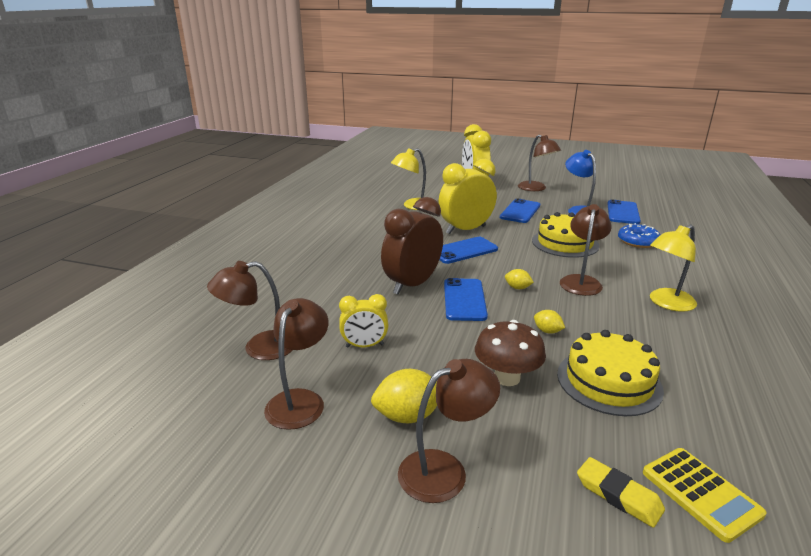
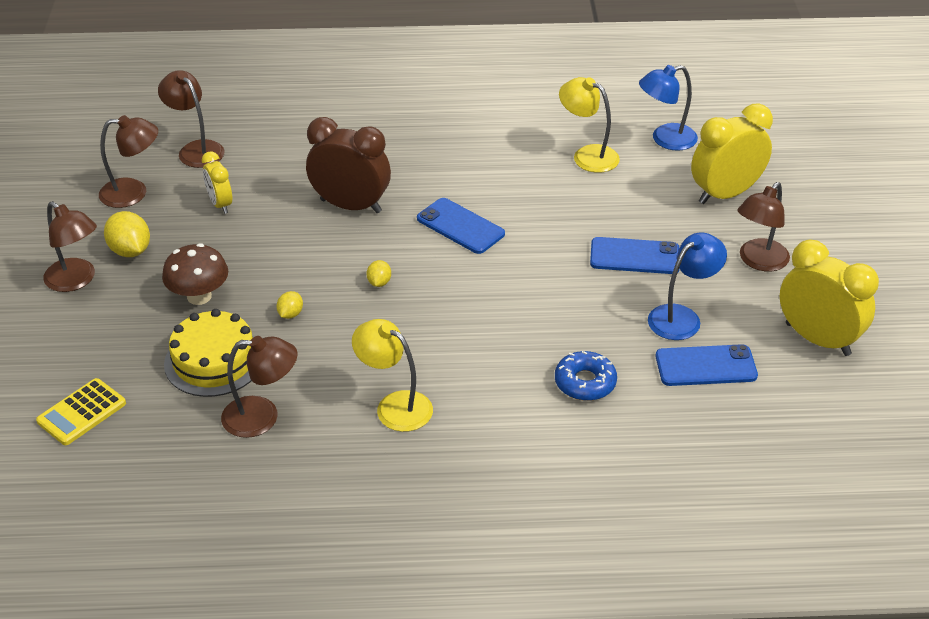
camera: 70 degrees right, 15 degrees up
yellow clock [438,159,497,234] -> yellow clock moved to [780,240,879,356]
blue phone [444,278,488,321] -> none
yellow cake [532,212,600,258] -> none
brown lamp [560,204,612,296] -> brown lamp moved to [221,336,297,438]
yellow eraser [577,457,665,528] -> none
none -> blue lamp [639,65,698,151]

